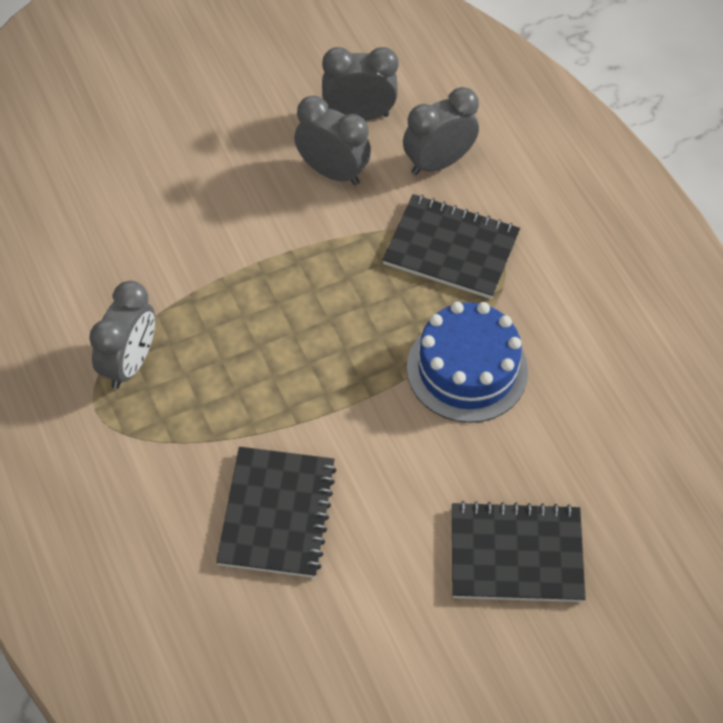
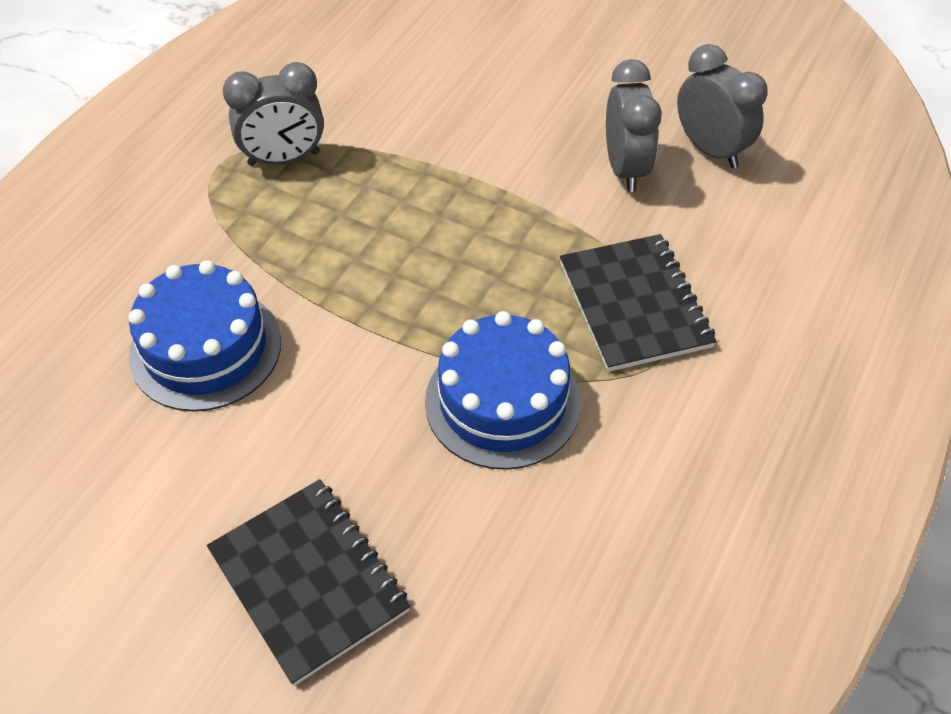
camera: 55 degrees right, 5 degrees down
black notebook [216,447,337,578] -> blue cake [128,260,281,412]
grey clock [403,87,479,175] -> none

